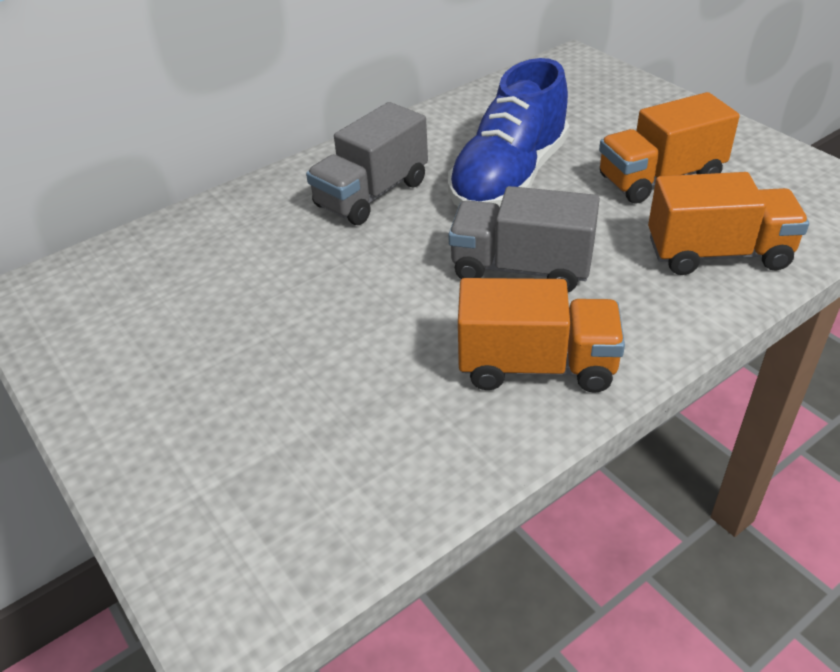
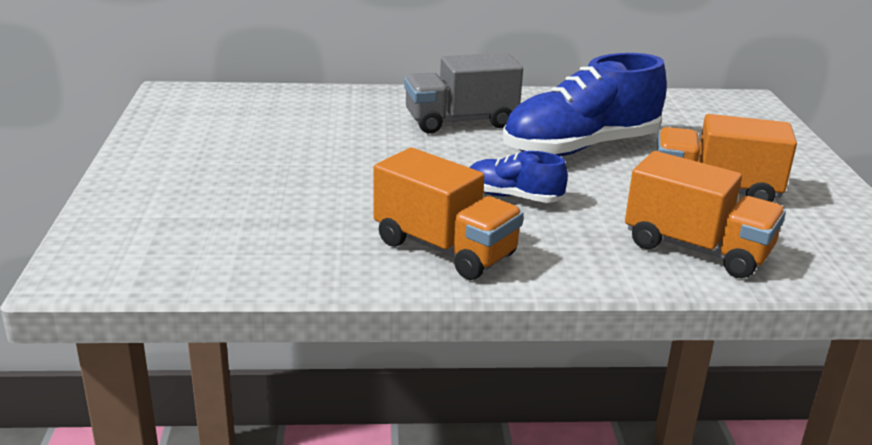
camera: 30 degrees right, 15 degrees down
grey truck [448,186,600,292] -> blue shoe [469,151,568,203]

